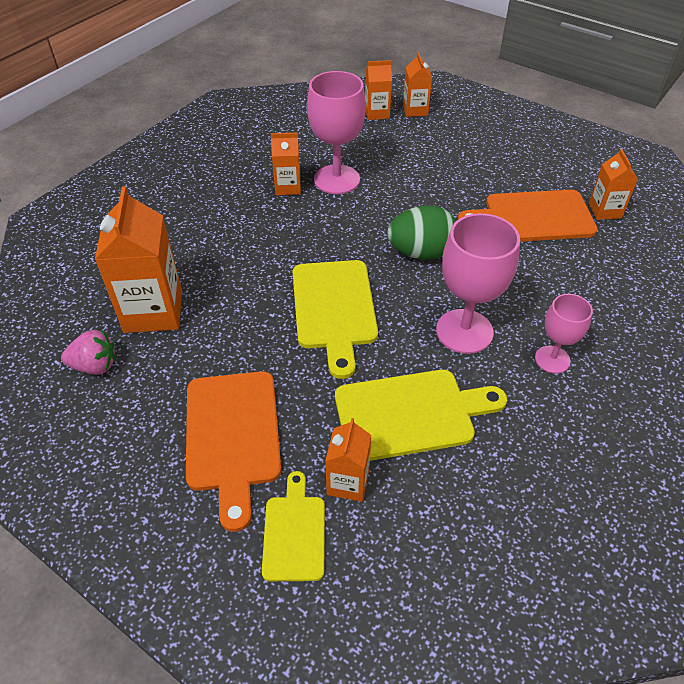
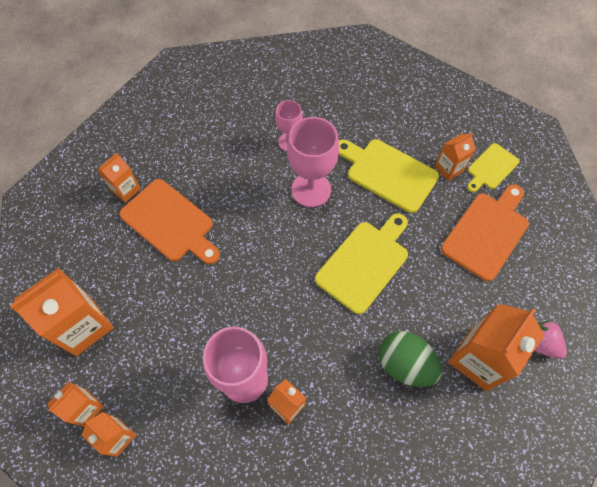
camera: 135 degrees left, 15 degrees up
green egg [387,205,456,260] -> green egg moved to [379,331,442,387]
none -> orange carton [10,268,113,356]

